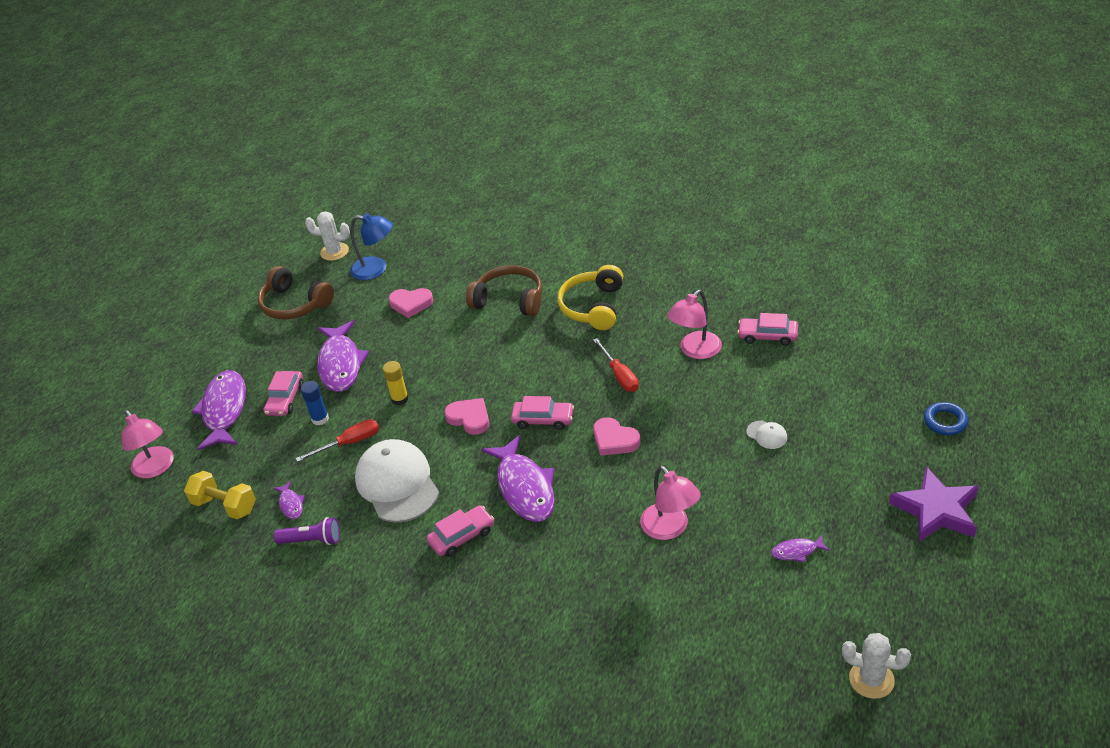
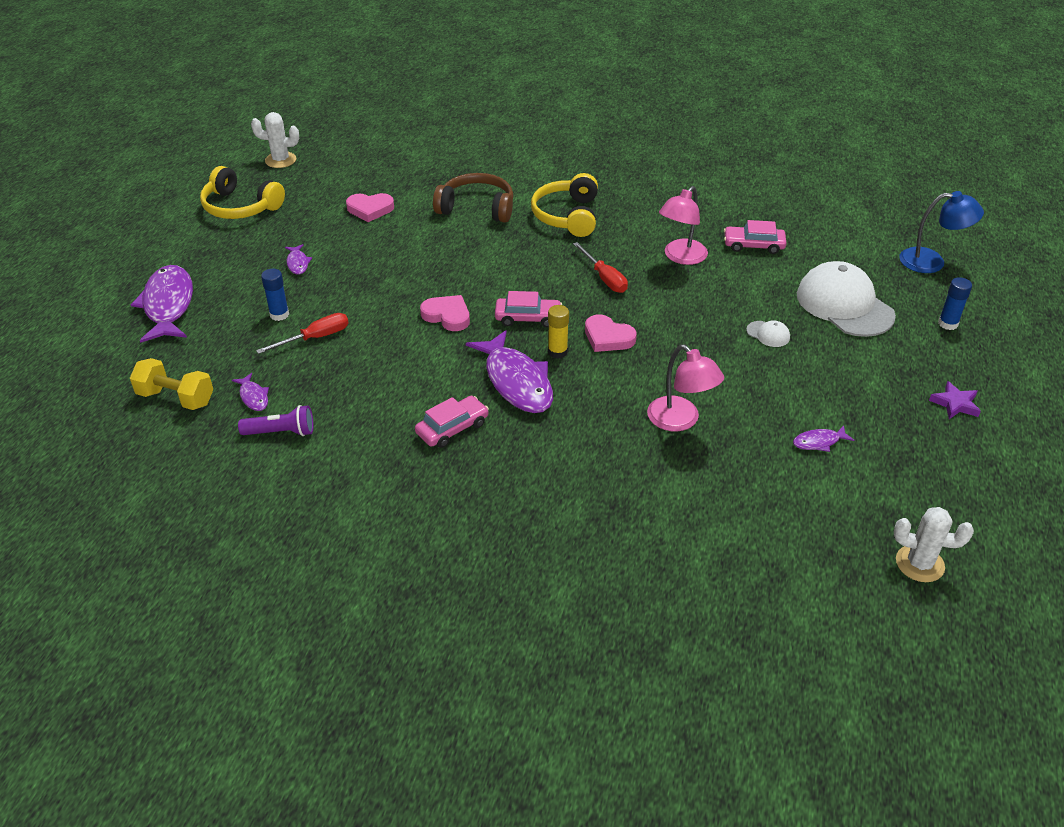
camera: 10 degrees left, 0 degrees up
pink lamp [122,410,173,479] -> none
brown headphones [257,266,334,319] -> yellow headphones [200,166,285,219]
pink car [264,371,304,416] -> none
purple fish [317,321,369,392] -> purple fish [285,244,312,274], size x0.45
blue lamp [350,213,393,280] -> blue lamp moved to [899,191,984,273]
white cap [355,439,439,523] -> white cap moved to [797,261,896,337]
yellow glue stick [383,361,409,405] -> yellow glue stick moved to [548,305,569,359]
purple star [889,467,978,542] -> purple star [929,381,981,419], size x0.53
blue ring [924,402,968,435] -> blue glue stick [938,277,972,330]

